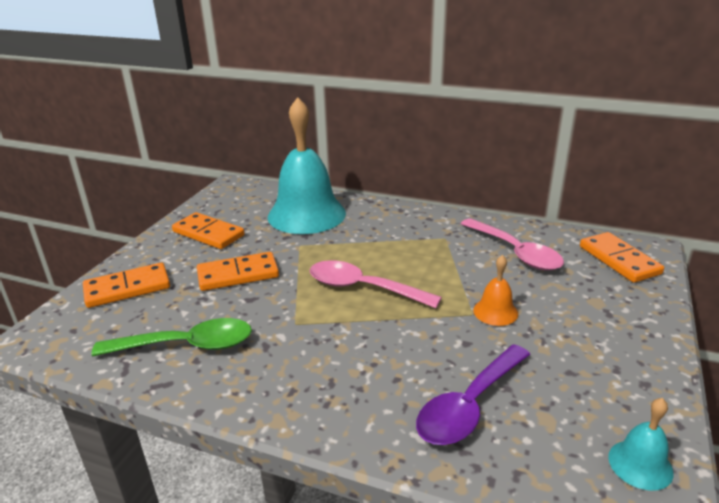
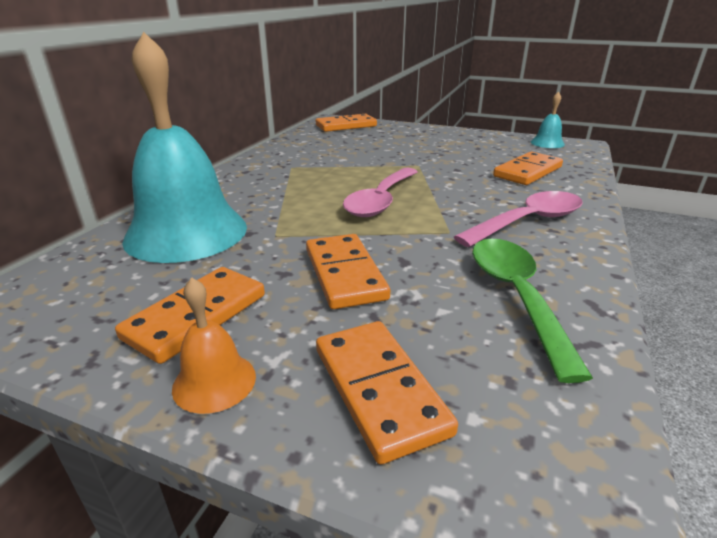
camera: 90 degrees left, 0 degrees up
purple spoon [416,344,531,445] -> orange domino [493,152,563,185]
pink spoon [461,218,564,270] -> pink spoon moved to [454,191,582,247]
orange bell [473,255,518,326] -> orange bell moved to [172,277,256,414]

